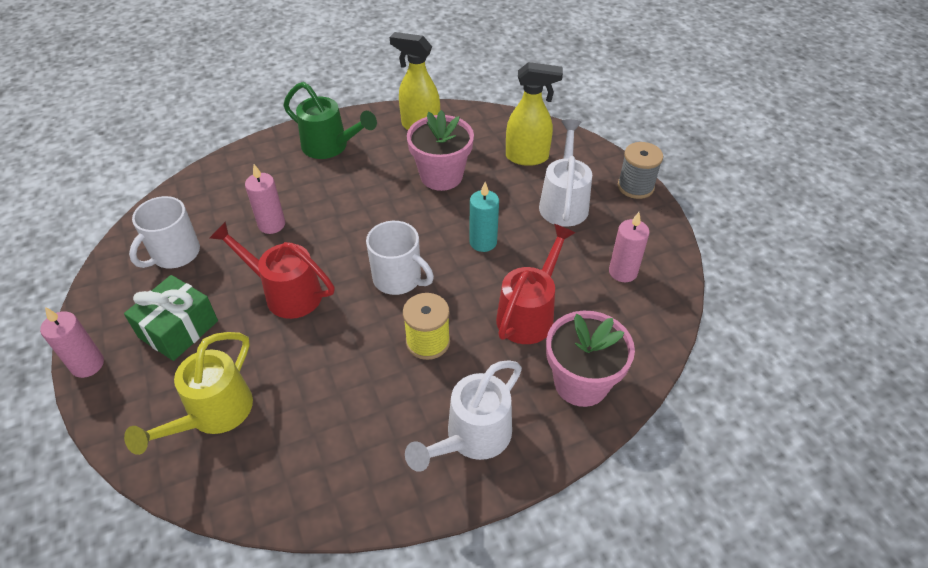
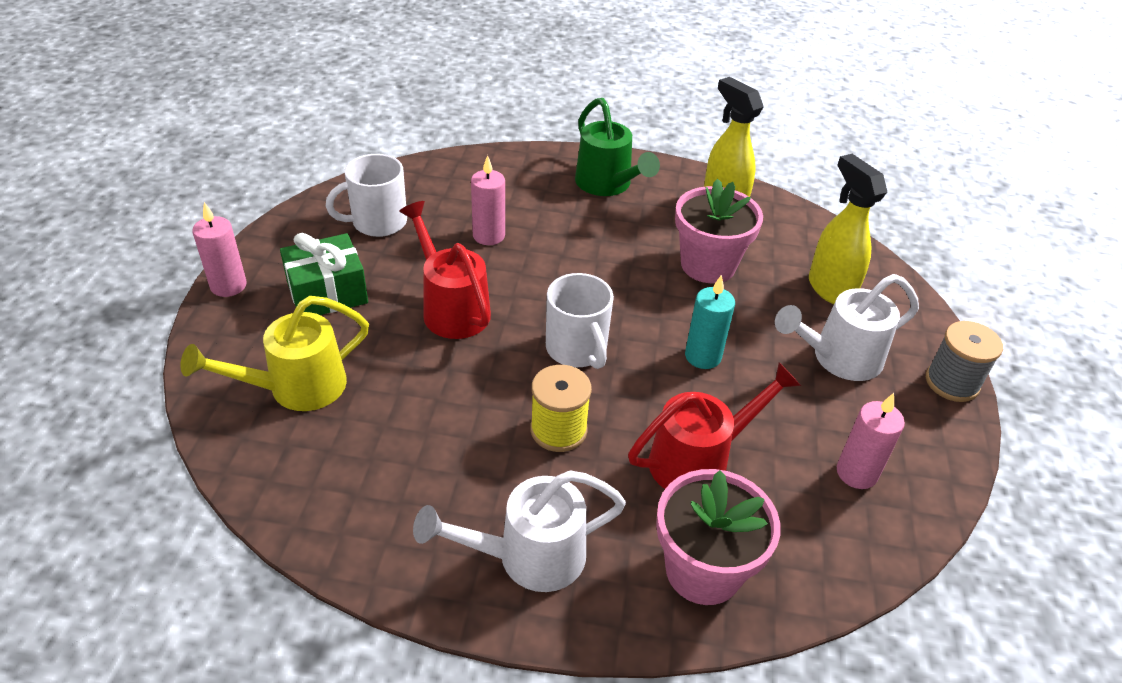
camera: 30 degrees right, 5 degrees down
yellow spray bottle [506,62,563,166] -> yellow spray bottle turned 150 degrees counterclockwise [809,154,887,304]
white watering can [539,119,592,226] -> white watering can turned 150 degrees counterclockwise [775,274,919,381]

